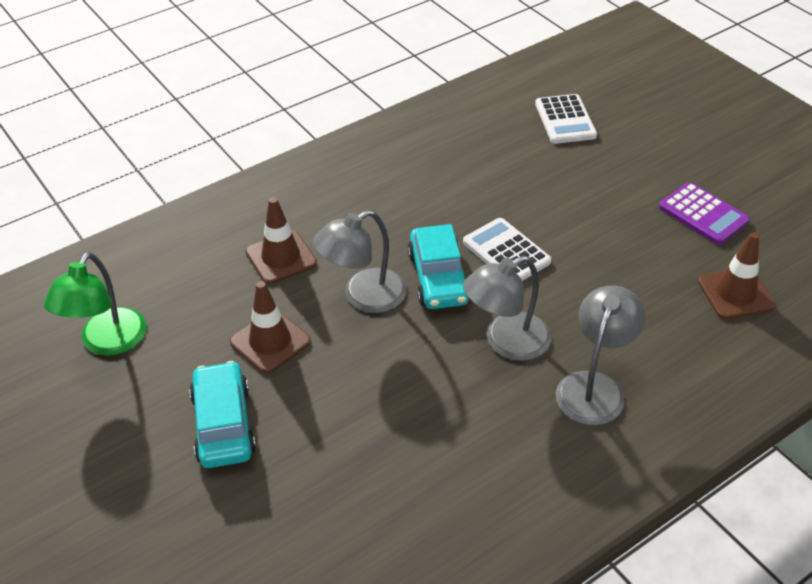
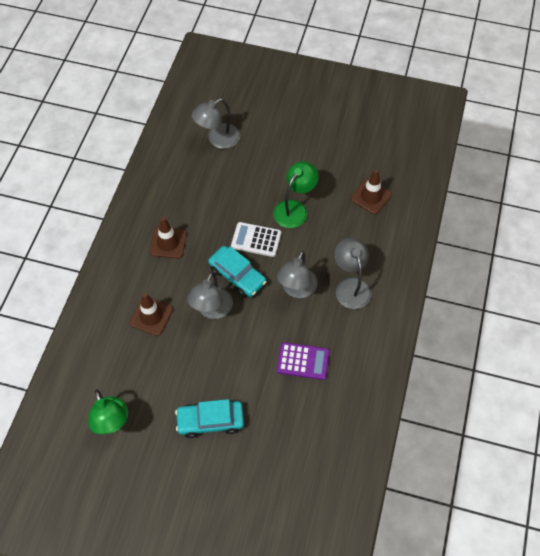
camera: 40 degrees left, 15 degrees up
turquoise car [189,361,256,468] -> turquoise car turned 45 degrees counterclockwise [175,399,244,438]
brown traffic cone [230,281,311,374] -> brown traffic cone moved to [150,217,187,259]
white calculator [535,94,597,144] -> grey lamp [192,99,240,149]
purple calculator [659,182,750,245] -> purple calculator moved to [277,342,330,380]
none -> green lamp [273,161,318,228]

